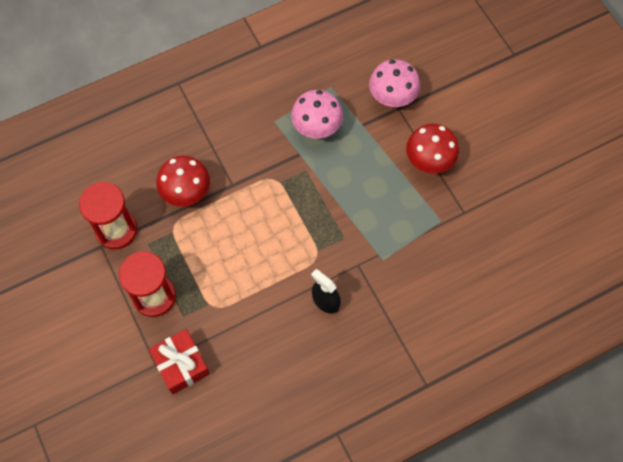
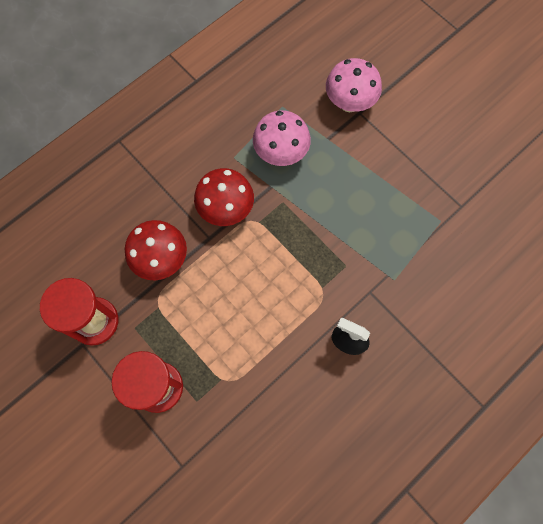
camera: 15 degrees left, 5 degrees up
red gift [149,329,210,394] -> none
red mushroom [406,124,459,173] -> red mushroom moved to [194,168,254,226]

